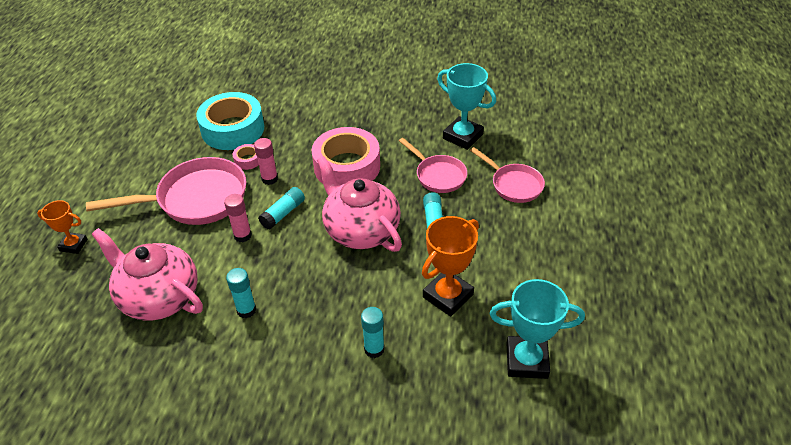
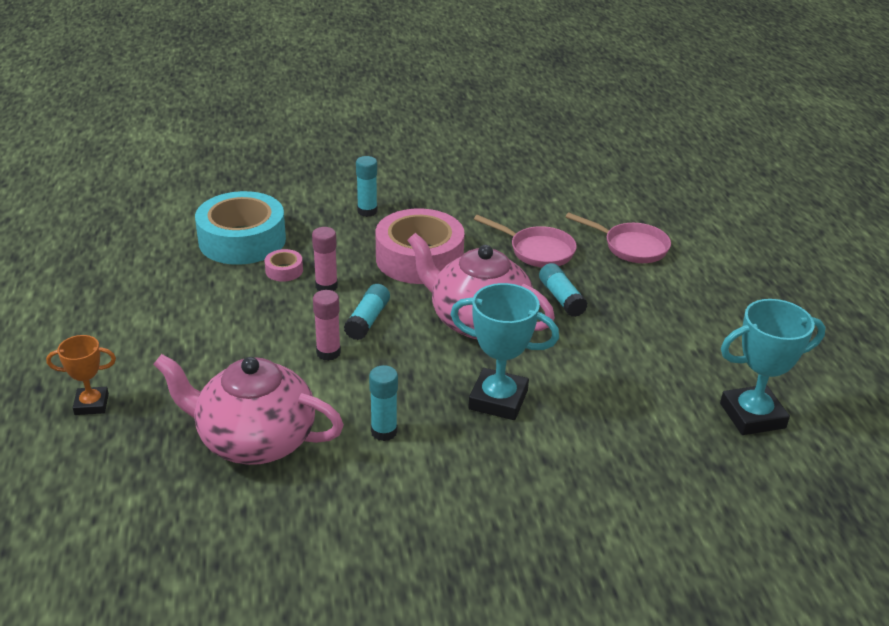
camera: 20 degrees left, 10 degrees down
pink pan [86,157,246,225] -> none
turquoise glue stick [361,307,385,358] -> turquoise glue stick moved to [356,156,377,217]
orange trophy [422,216,479,317] -> none
turquoise trophy [437,63,496,150] -> turquoise trophy moved to [450,283,559,420]

